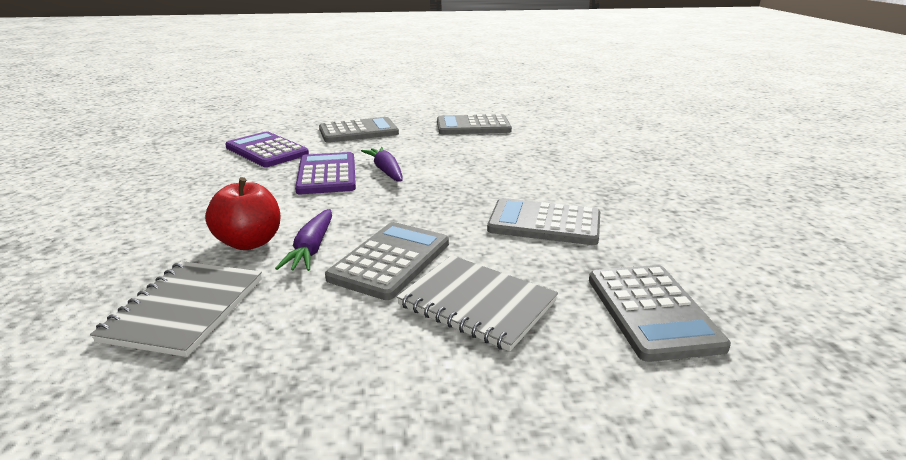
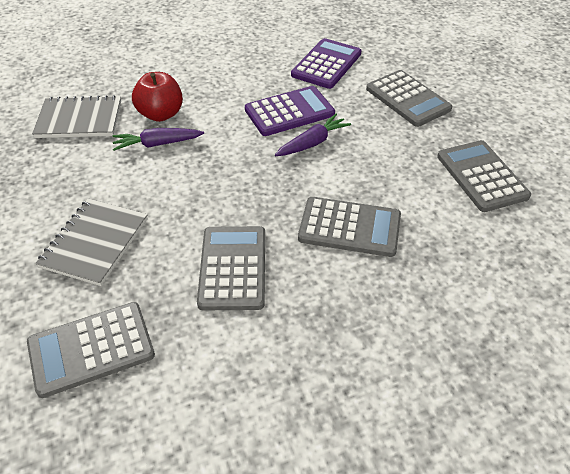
camera: 75 degrees right, 20 degrees up
grey calculator [325,222,449,300] -> grey calculator moved to [298,197,401,257]

